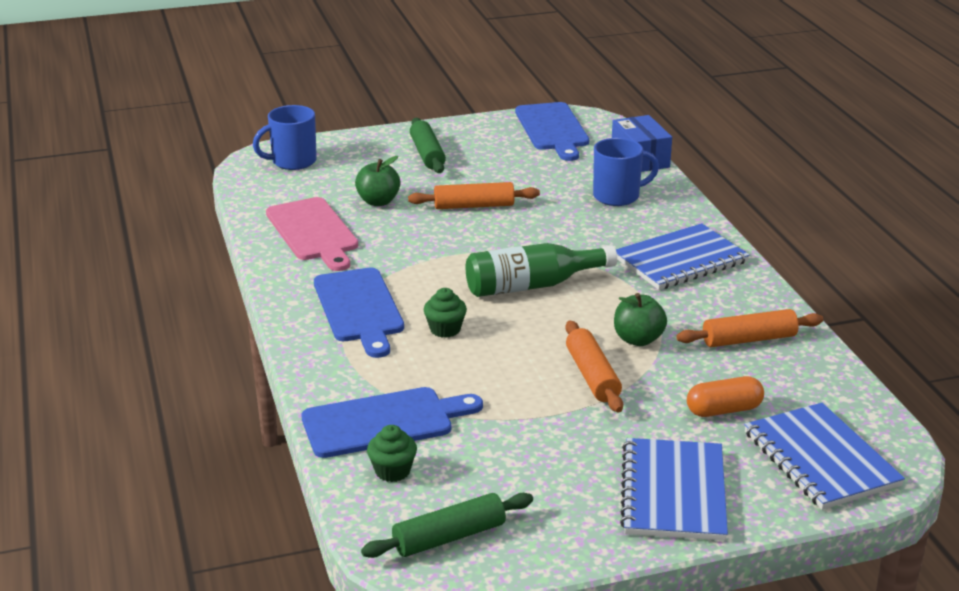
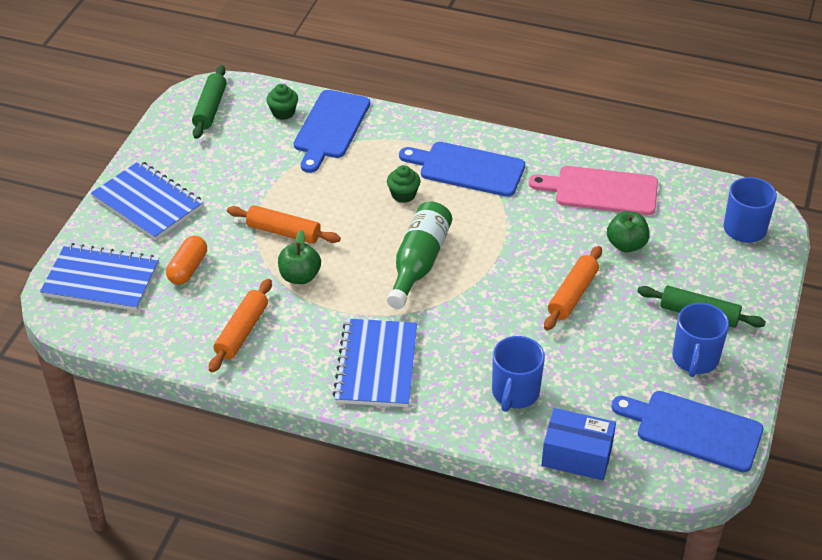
camera: 125 degrees right, 15 degrees up
none -> blue mug [672,303,729,377]

